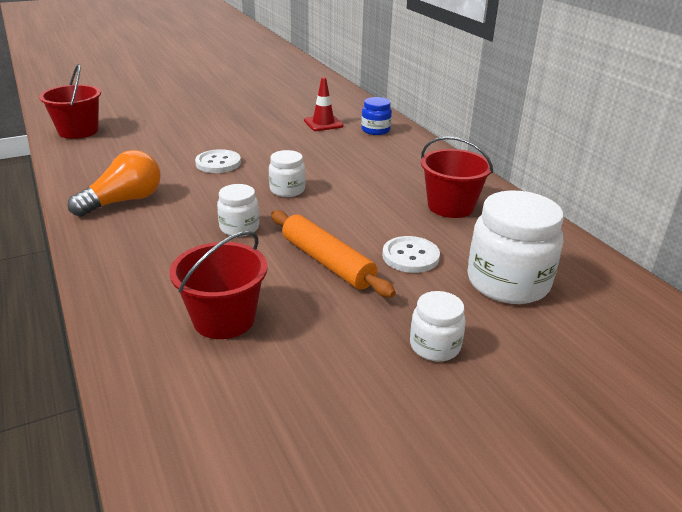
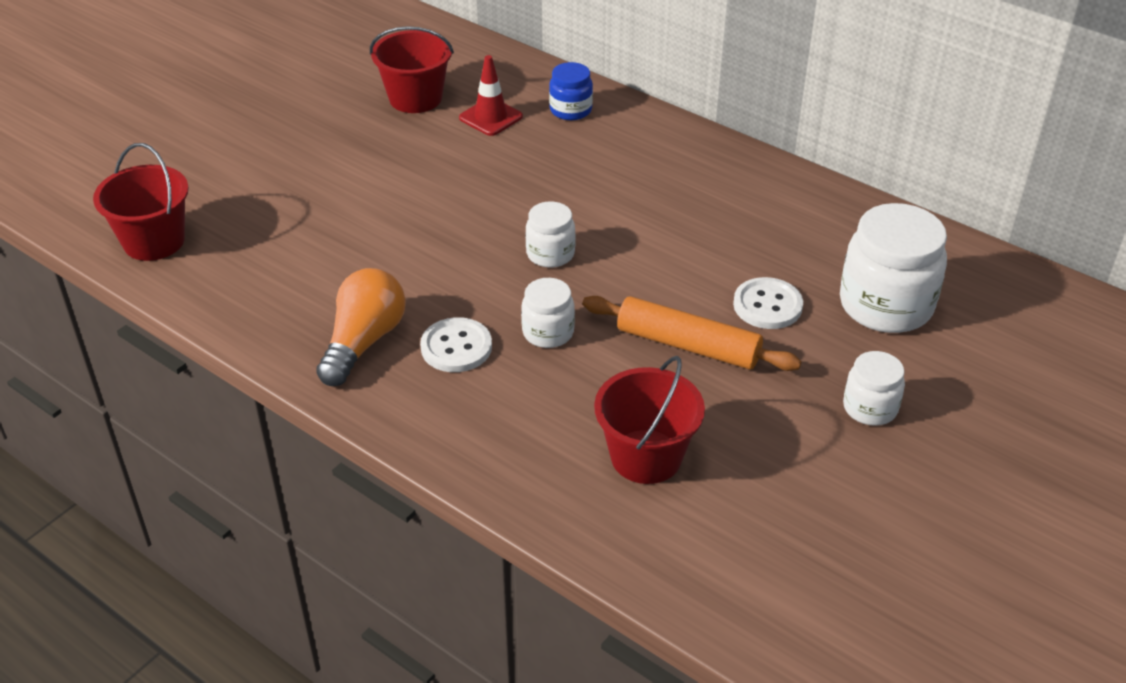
camera: 25 degrees left, 10 degrees up
white button [195,149,241,173] -> white button moved to [420,317,492,372]
red bucket [421,136,493,218] -> red bucket moved to [370,26,454,113]

